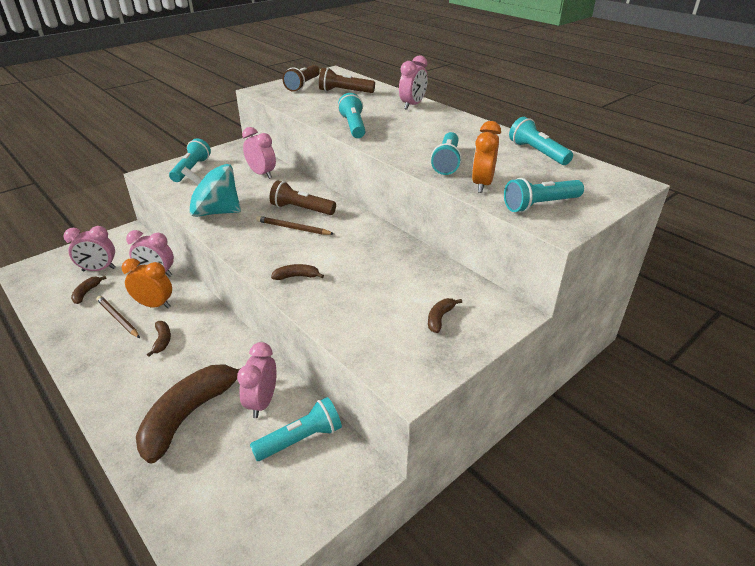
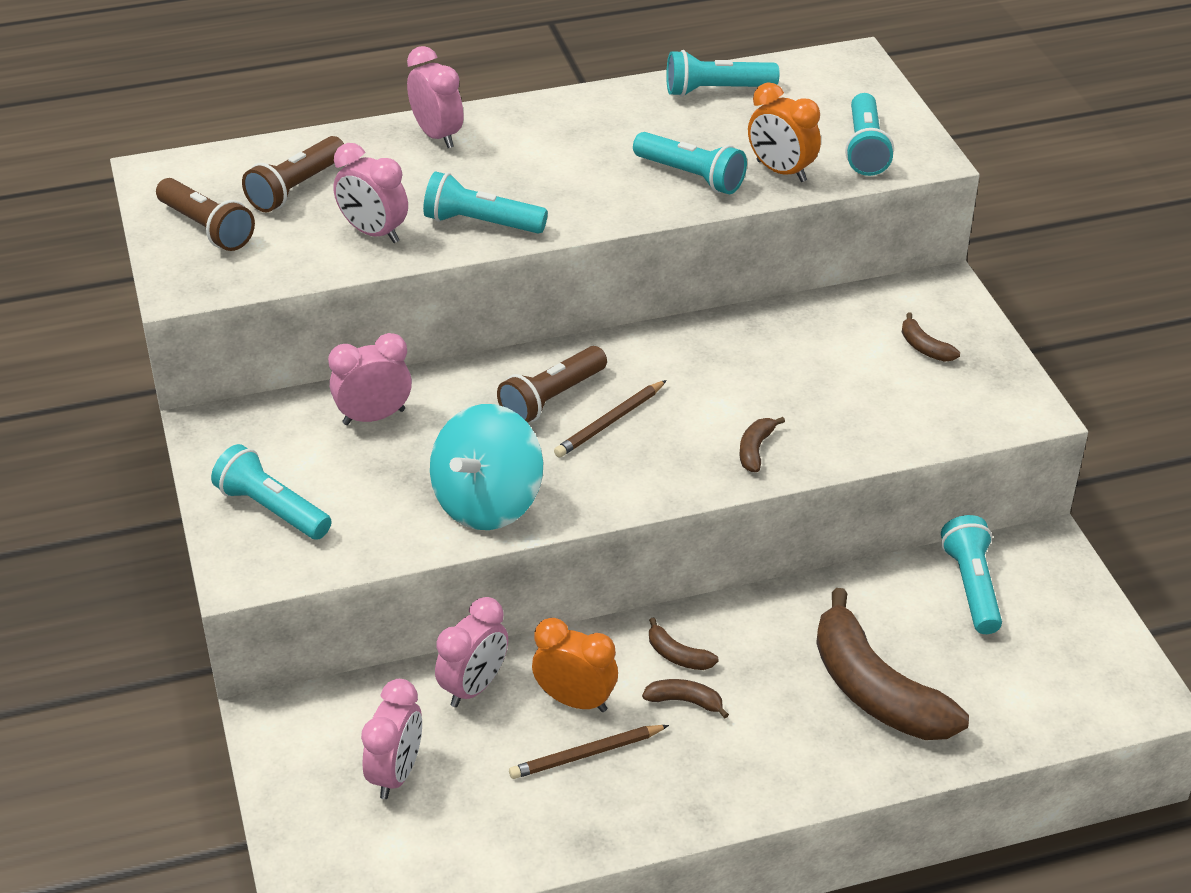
camera: 65 degrees left, 5 degrees up
brown banana [71,276,107,304] -> brown banana moved to [649,618,719,670]
orange clock [122,258,172,308] -> orange clock turned 75 degrees clockwise [532,618,618,712]
pink clock [237,342,277,418] -> pink clock moved to [333,143,408,243]

